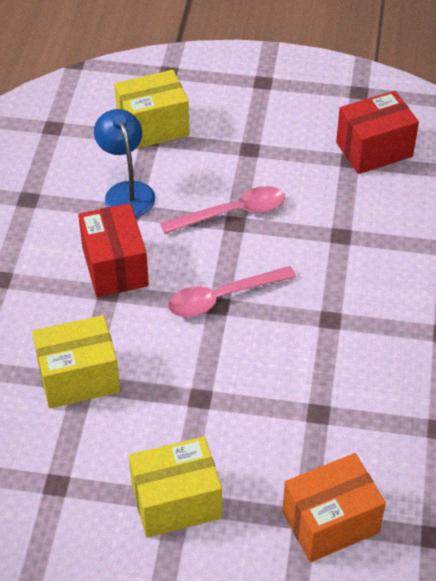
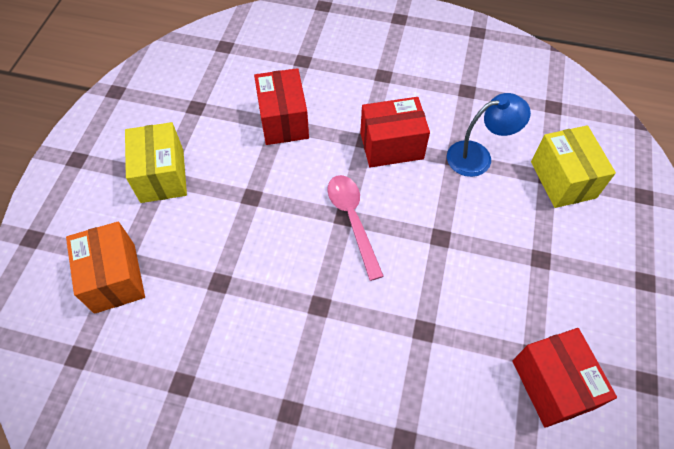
camera: 95 degrees right, 10 degrees up
yellow box [32,315,120,408] -> red box [254,68,309,145]
pink spoon [160,186,285,234] -> none

